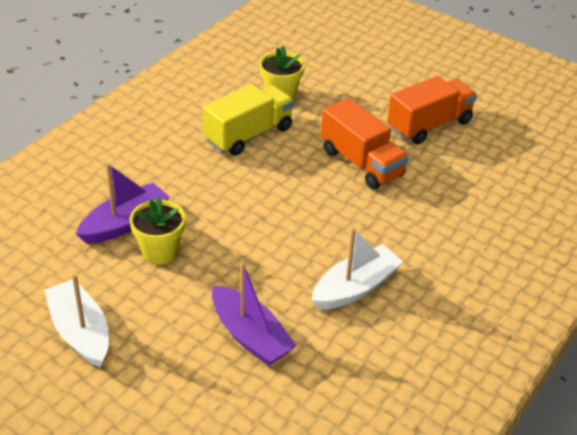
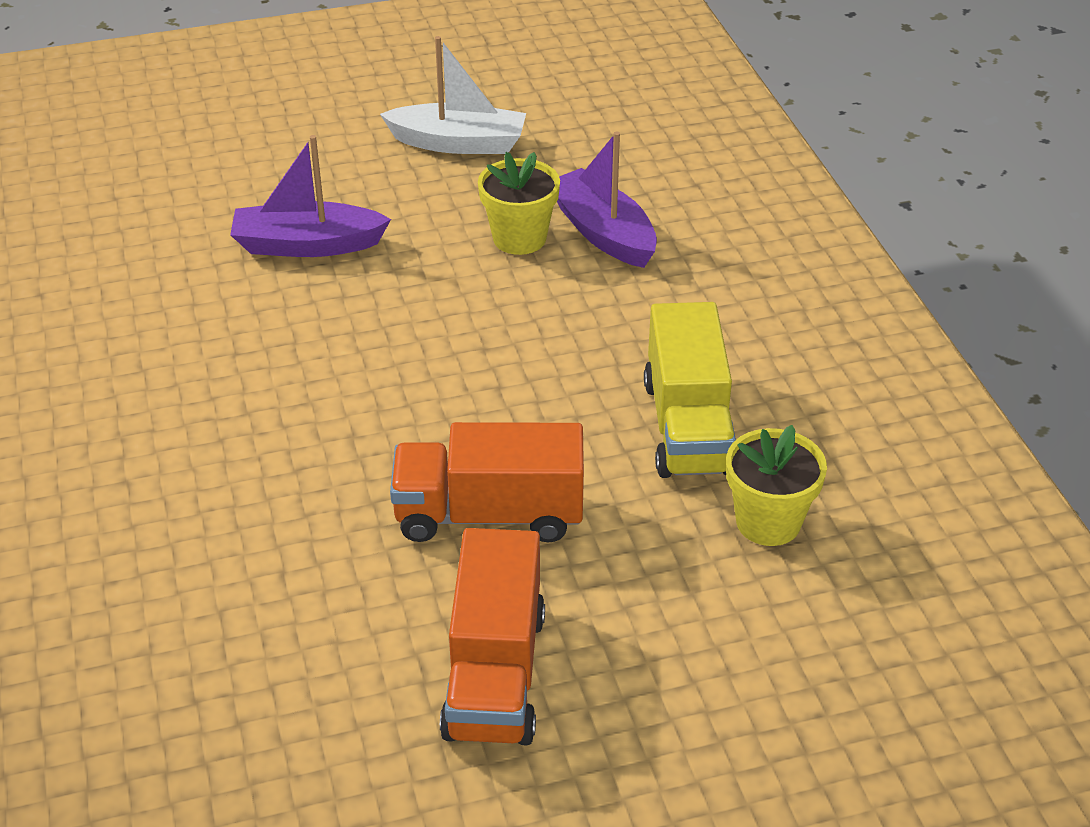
camera: 130 degrees right, 0 degrees up
purple boat [76,163,170,244] -> purple boat turned 150 degrees clockwise [557,132,657,268]
white boat [312,228,404,310] -> none

